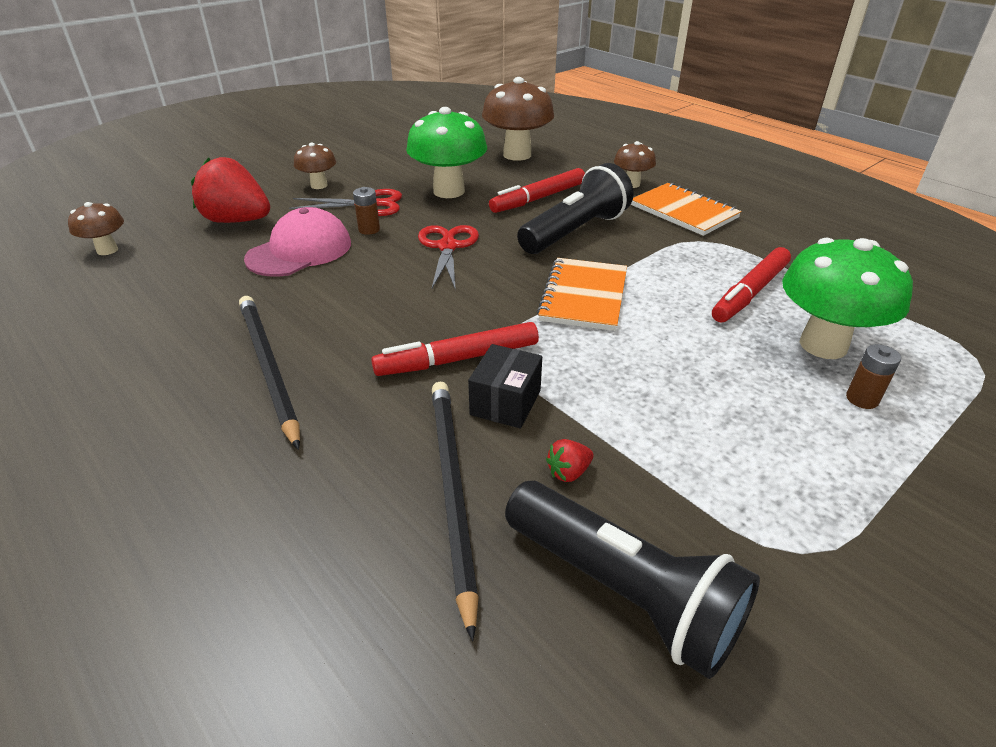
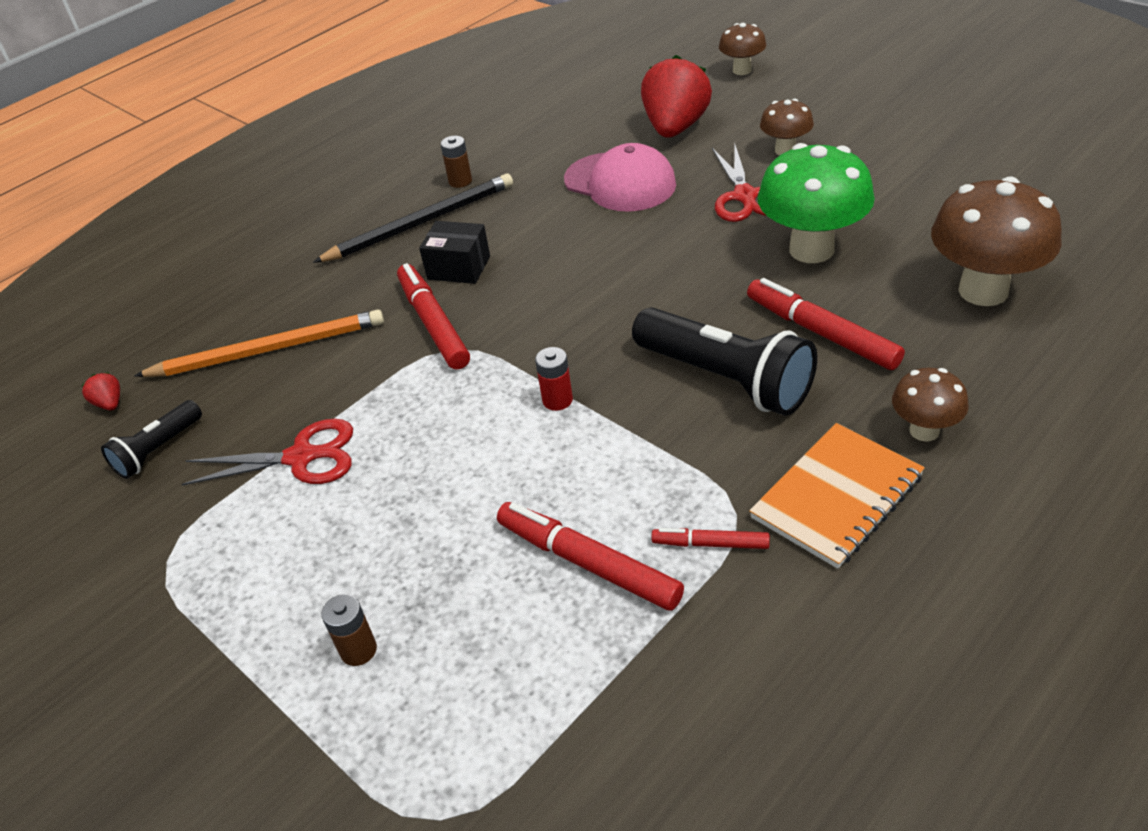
camera: 90 degrees right, 5 degrees up
brown mushroom [68,202,124,255] -> brown mushroom moved to [719,23,766,75]
brown battery [353,187,380,235] -> brown battery moved to [440,136,472,188]
red scissors [418,225,479,290] -> red scissors moved to [182,419,353,486]
black pencil [432,382,479,641] -> orange pencil [134,310,384,377]
black box [468,344,542,428] -> black box moved to [419,221,490,284]
black flashlight [505,481,760,679] -> black flashlight [101,400,202,479], size x0.54
orange notebook [537,258,627,331] -> red battery [535,347,573,411]
red strawberry [546,439,594,482] -> red strawberry moved to [82,372,120,410]
green mushroom [782,238,913,359] -> none
none -> red marker [652,528,770,549]

